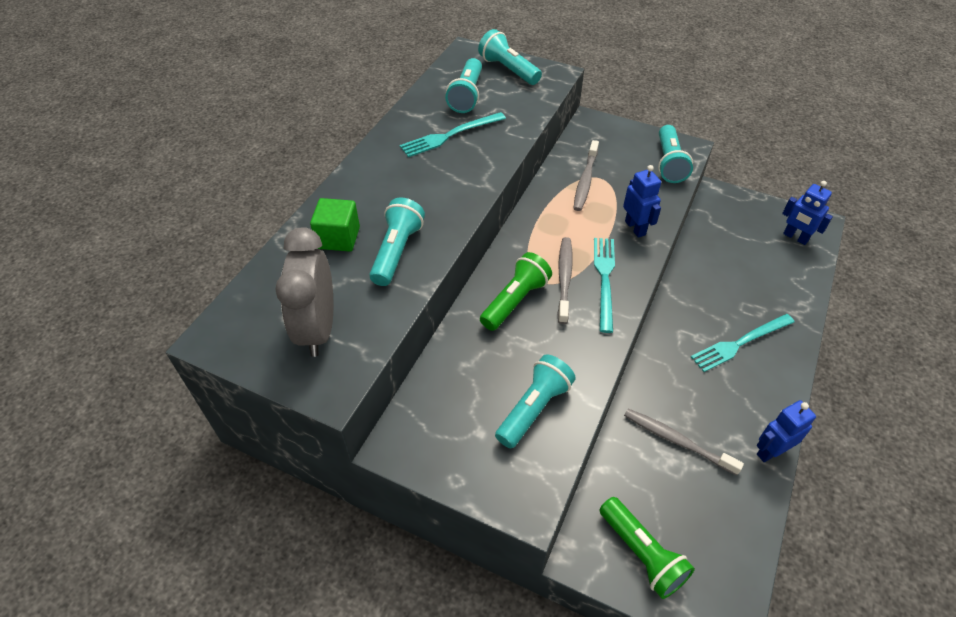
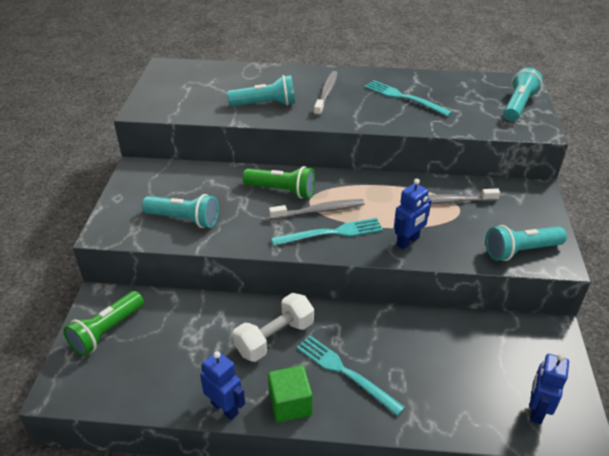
camera: 70 degrees right, 10 degrees down
grey clock [275,227,333,357] -> none
green cube [310,198,360,252] -> green cube moved to [268,365,312,423]
turquoise flashlight [445,58,482,113] -> none
grey toothbrush [624,409,744,476] -> grey toothbrush moved to [314,71,338,116]
none -> white dumbbell [233,293,314,362]

